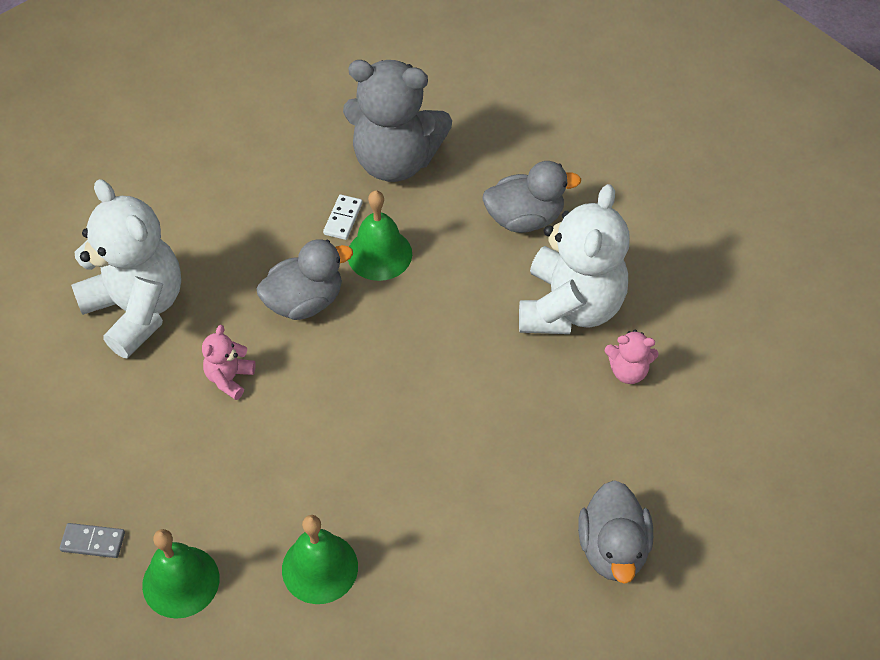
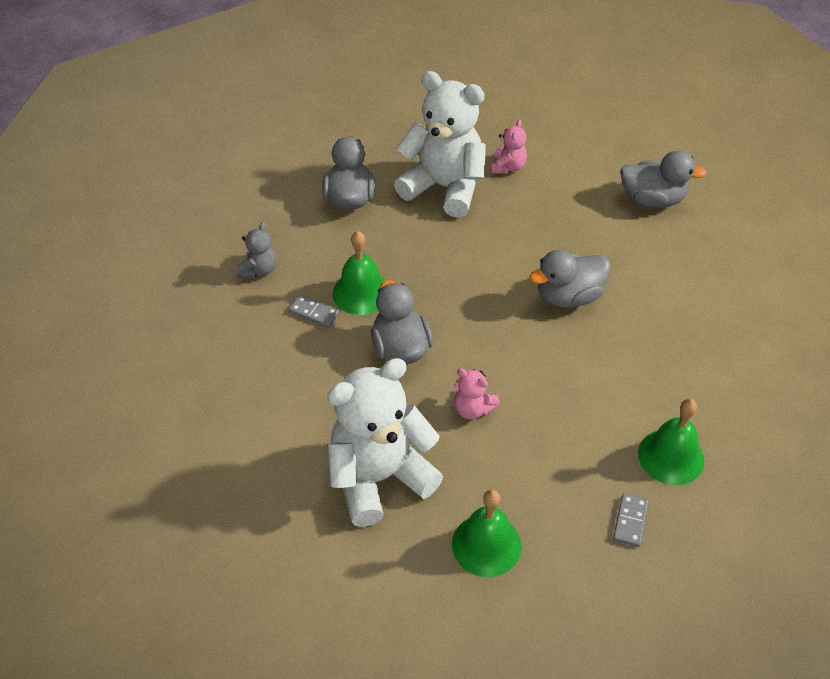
camera: 80 degrees left, 5 degrees down
green bell [282,515,358,604] -> green bell moved to [452,489,521,577]
white domino [323,194,363,240] -> grey domino [289,295,340,328]
grey teddy bear [343,60,452,182] -> grey teddy bear [237,222,276,278], size x0.44
none -> grey duck [529,250,611,308]

